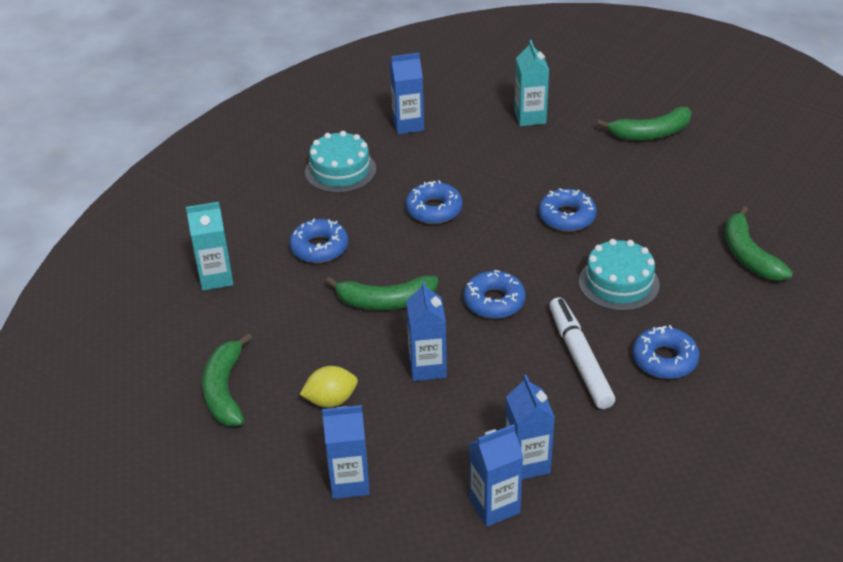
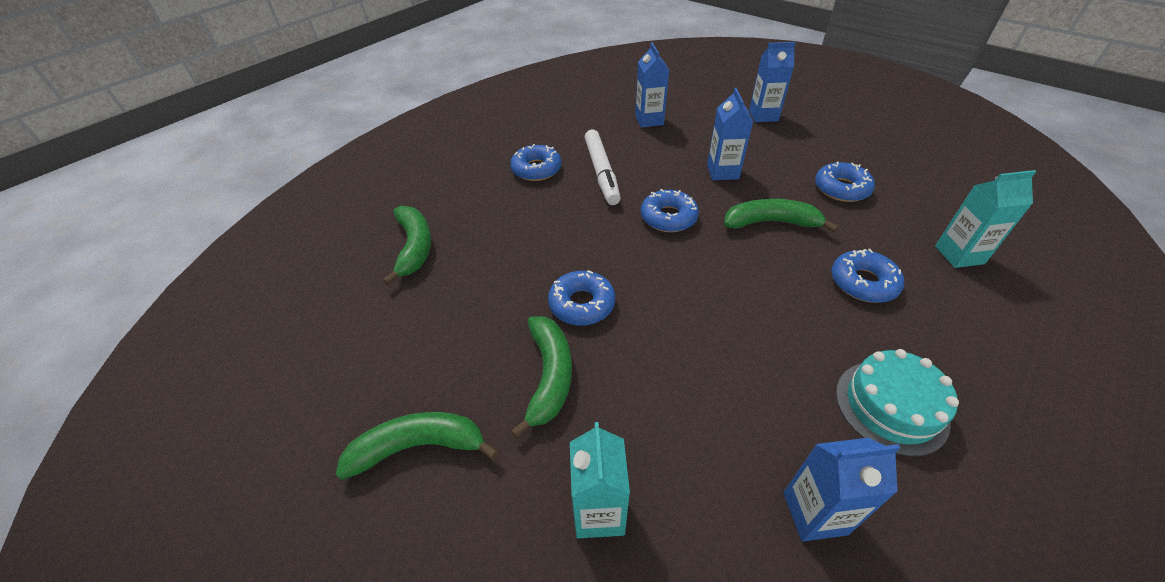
camera: 175 degrees left, 5 degrees up
green banana [202,333,252,426] -> green banana moved to [511,316,572,438]
yellow lemon [300,366,358,408] -> none
blue donut [405,180,462,224] -> blue donut moved to [815,162,875,202]
blue carton [469,424,523,527] -> none
turquoise cake [579,239,660,311] -> none

